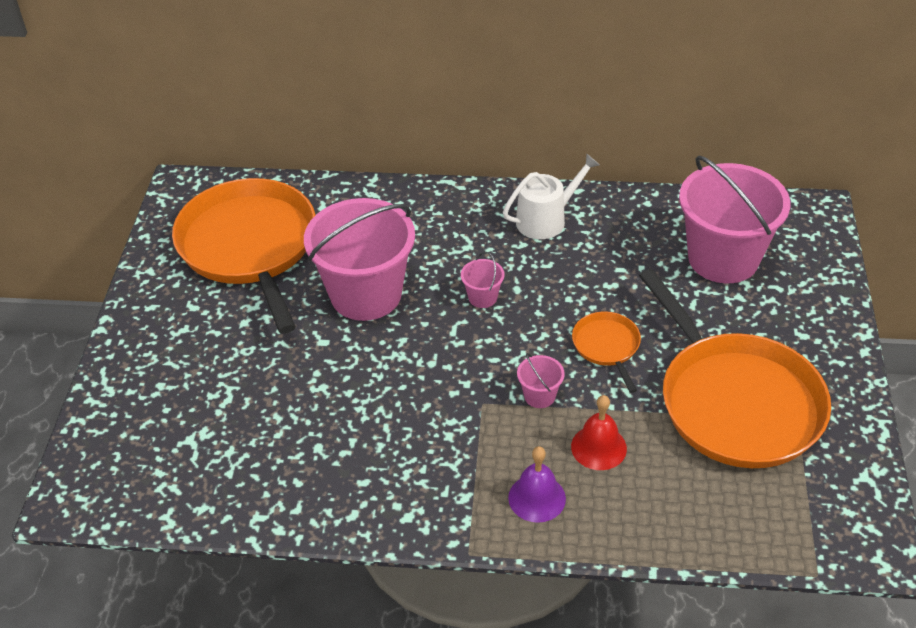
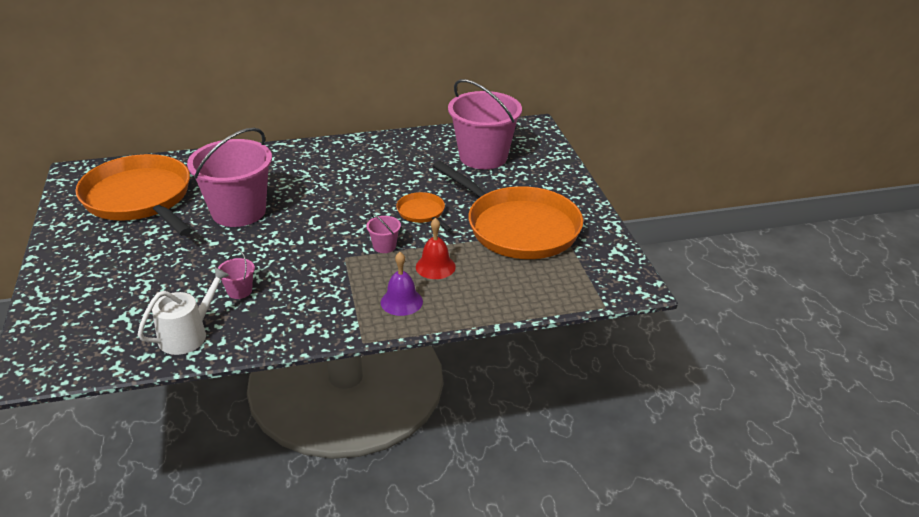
camera: 20 degrees left, 10 degrees down
pink bucket [461,252,505,308] -> pink bucket moved to [218,250,255,299]
white watering can [503,154,599,239] -> white watering can moved to [138,267,230,355]

